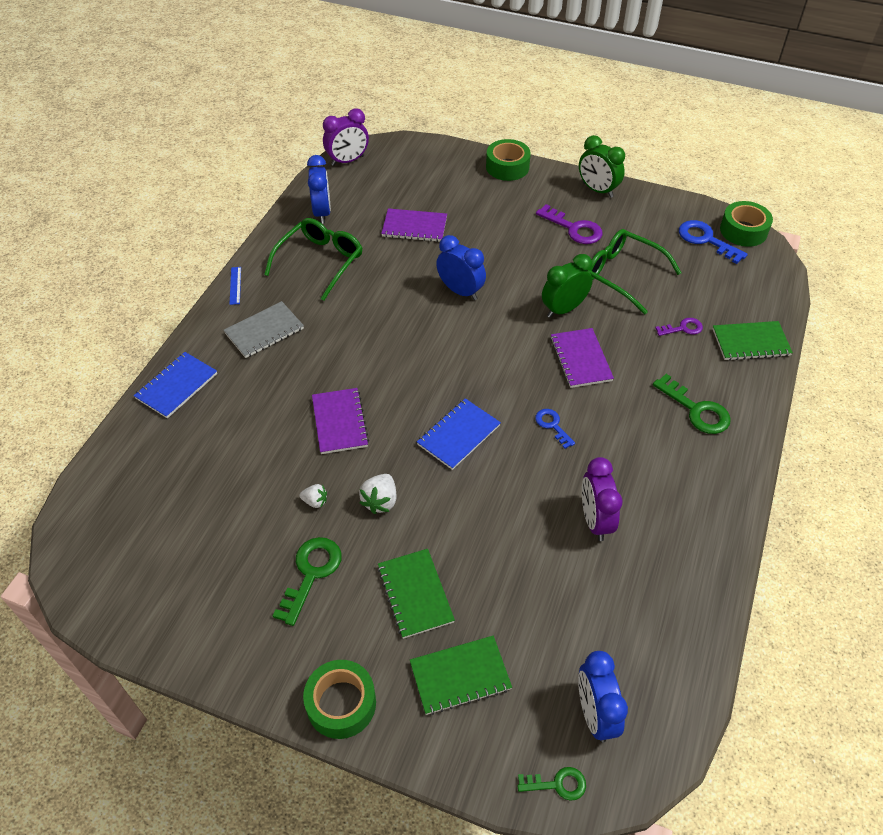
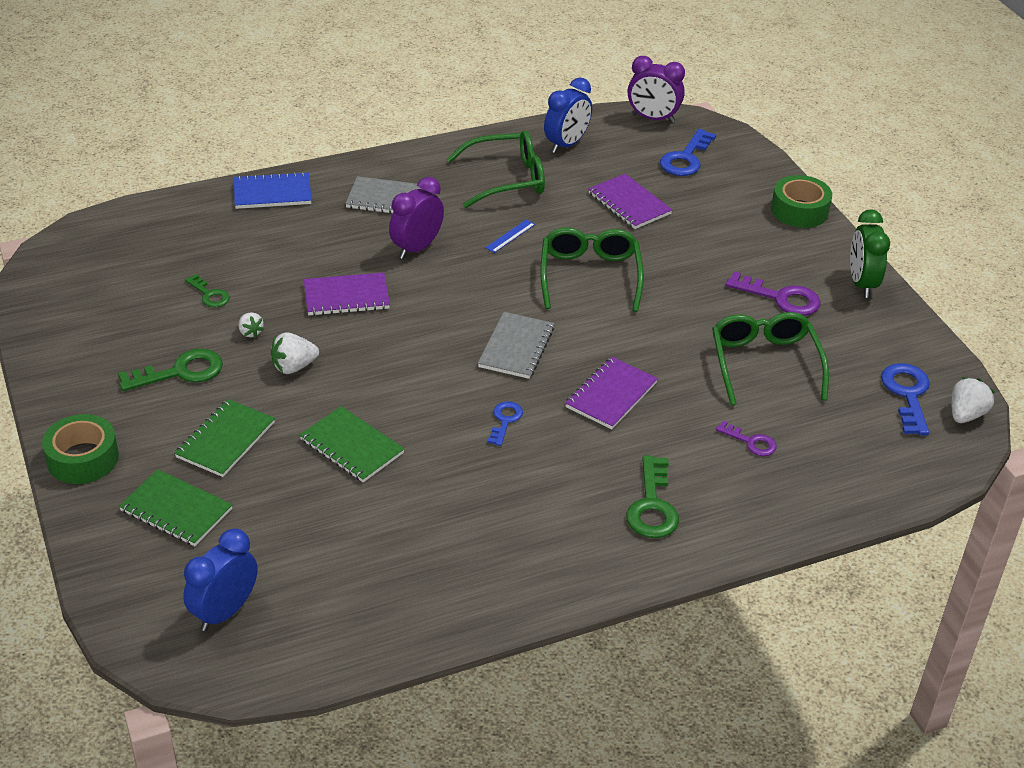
camera: 45 degrees right, 10 degrees down
blue ruler [229,267,241,305] -> blue ruler moved to [485,219,535,253]
purple notebook [312,388,369,454] -> purple notebook turned 45 degrees clockwise [304,272,390,316]
blue notebook [417,398,501,470] -> none
blue clock [436,235,486,300] -> green glasses [540,227,644,312]
green key [518,767,586,801] -> green key moved to [185,274,230,307]
purple key [536,204,602,244] -> purple key turned 60 degrees counterclockwise [726,272,821,316]
green clock [542,254,593,318] -> none
purple clock [582,457,622,541] -> purple clock moved to [389,177,444,259]
green notebook [713,321,793,361] -> green notebook moved to [299,406,404,482]
green tape [720,201,773,247] -> white strawberry [951,377,995,423]
none -> grey notebook [478,312,554,379]
none -> blue key [660,129,716,176]

